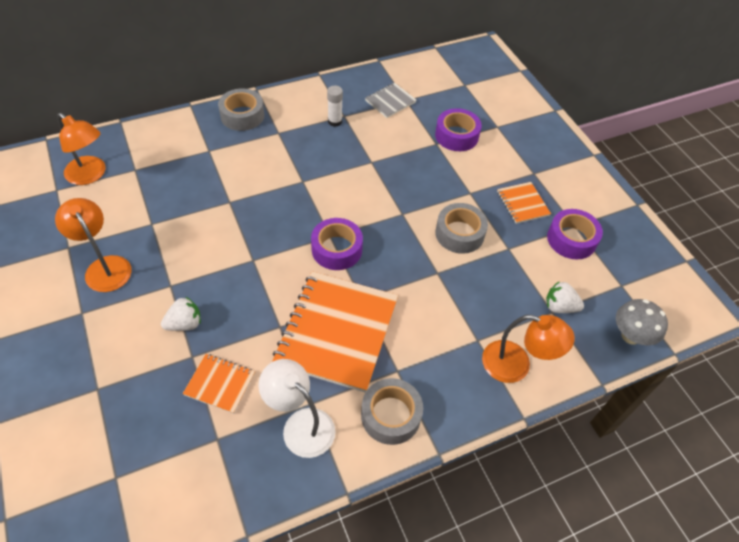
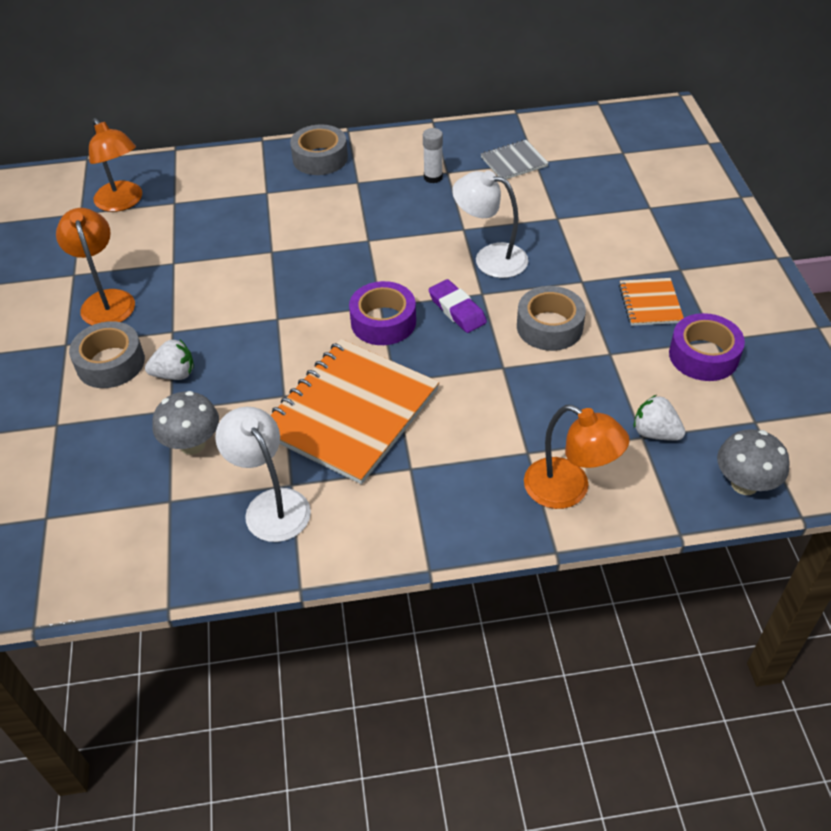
camera: 20 degrees right, 5 degrees down
orange notebook [183,354,255,414] -> grey mushroom [152,391,219,455]
grey tape [361,378,423,445] -> grey tape moved to [69,321,145,388]
purple tape [435,108,482,151] -> none
none -> purple eraser [429,279,487,333]
none -> white lamp [452,170,528,278]

